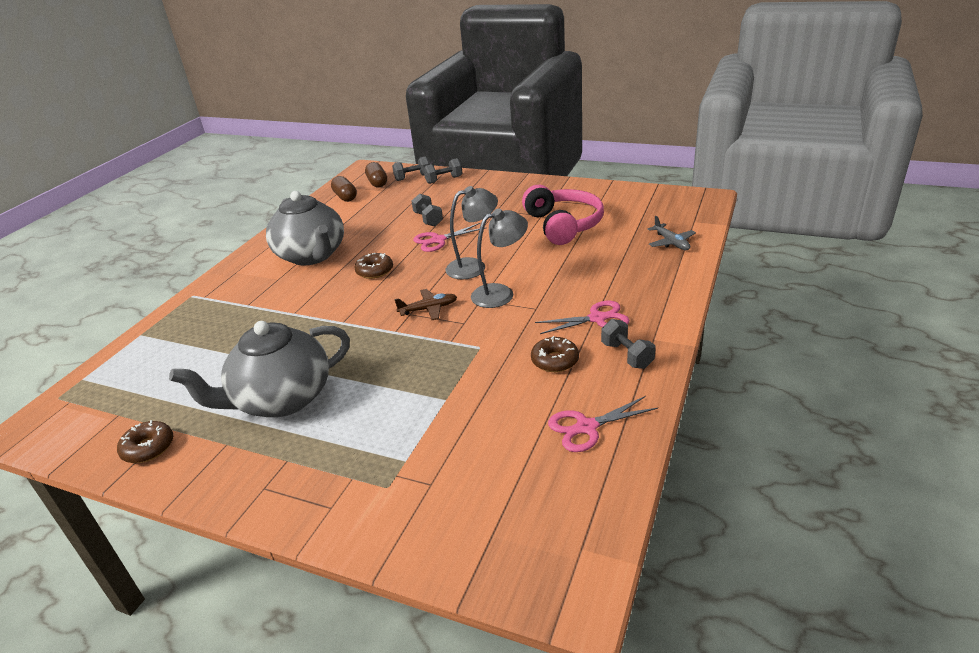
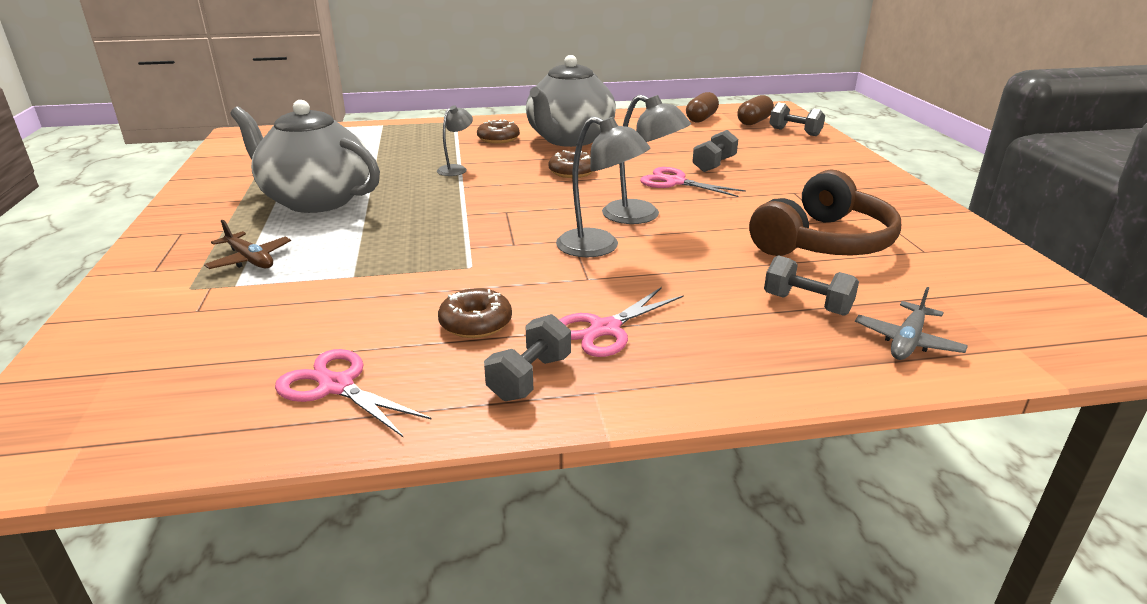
camera: 55 degrees right, 5 degrees down
brown donut [117,420,173,463] -> brown donut moved to [477,119,520,144]
brown plane [394,289,457,320] -> brown plane moved to [204,220,291,269]
grey dumbbell [423,158,463,184] -> grey dumbbell moved to [764,255,859,316]
pink headphones [522,185,604,245] -> brown headphones [749,170,901,256]
pink scissors [535,301,629,334] -> pink scissors turned 90 degrees clockwise [559,287,684,357]
none -> grey lamp [437,105,473,176]

